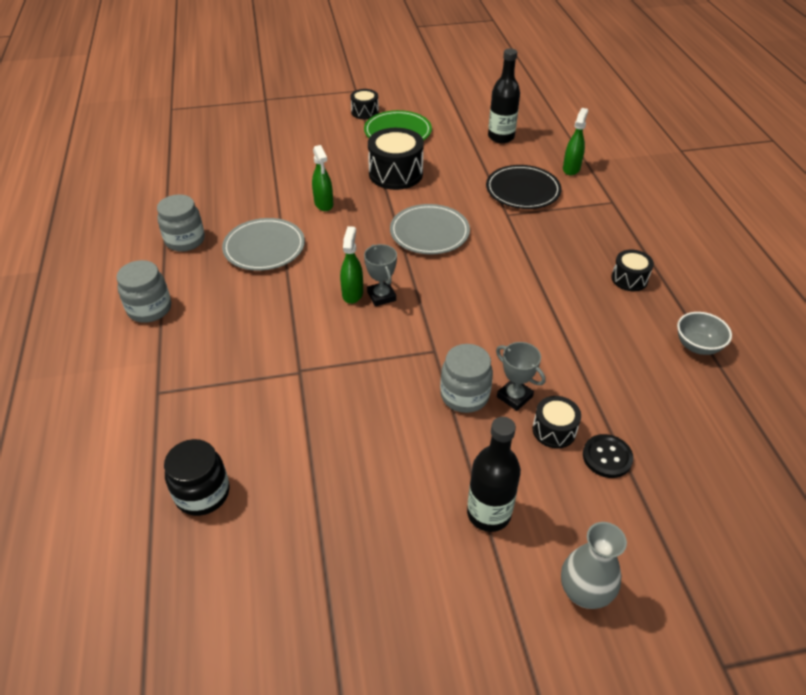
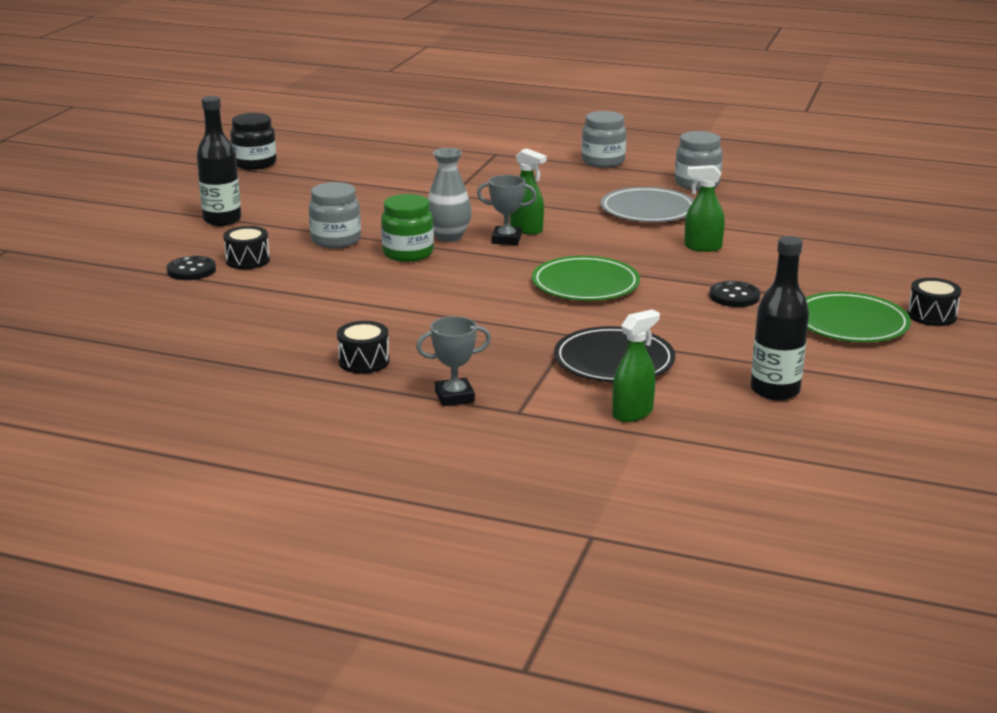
camera: 120 degrees right, 20 degrees down
black jar [164,439,230,516] -> black jar moved to [230,113,276,170]
black drum [368,128,424,190] -> black button [709,281,761,307]
grey plate [390,204,470,255] -> green plate [532,256,640,301]
grey trophy [496,342,546,411] -> grey trophy moved to [416,316,491,406]
grey vase [561,522,627,609] -> grey vase moved to [428,148,472,242]
green spray bottle [563,108,588,175] -> green spray bottle turned 90 degrees counterclockwise [612,309,660,422]
grey bowl [677,312,732,355] -> none
none -> green jar [381,194,434,262]

